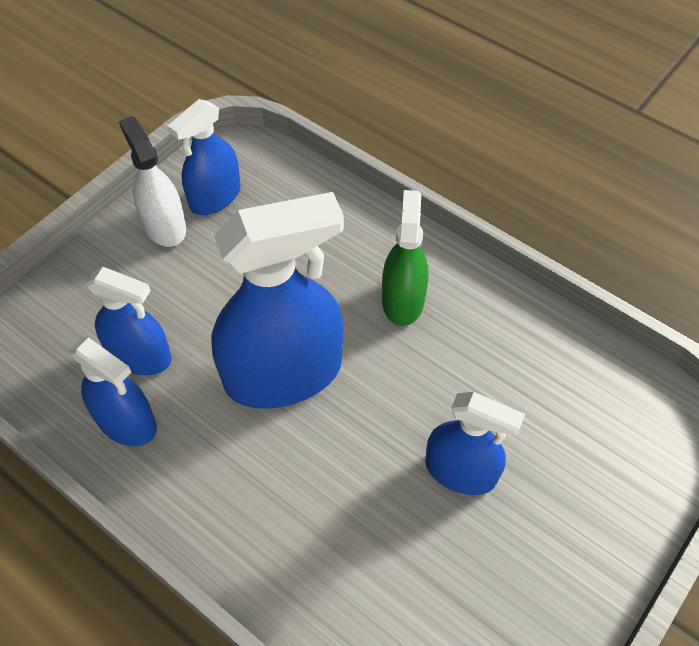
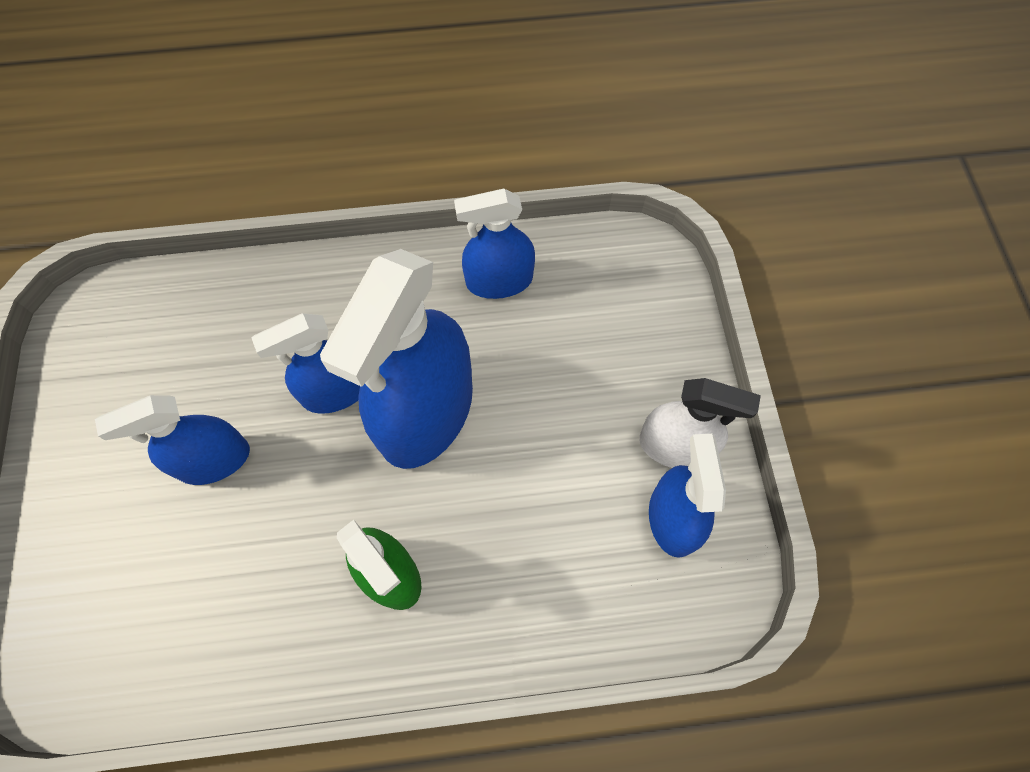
camera: 135 degrees right, 10 degrees up
blue spray bottle [86,267,171,375] -> blue spray bottle moved to [251,313,360,414]

